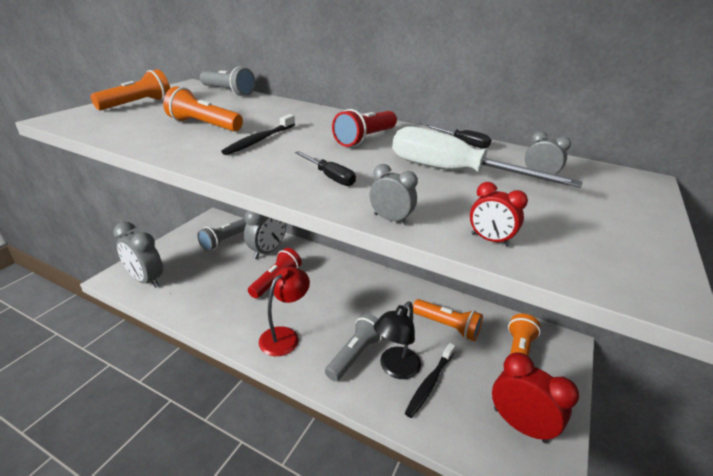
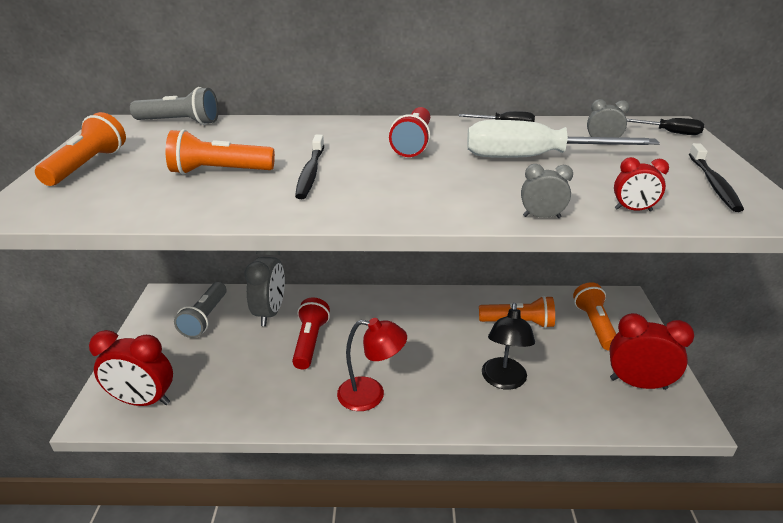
camera: 25 degrees left, 0 degrees up
grey clock [113,222,163,288] -> red clock [89,330,173,406]
red lamp [259,267,310,356] -> red lamp turned 90 degrees clockwise [337,318,407,411]
black screwdriver [295,151,356,186] -> black screwdriver moved to [627,118,704,135]
grey flashlight [325,314,382,382] -> none
black toothbrush [405,343,455,418] -> black toothbrush moved to [689,143,744,212]

